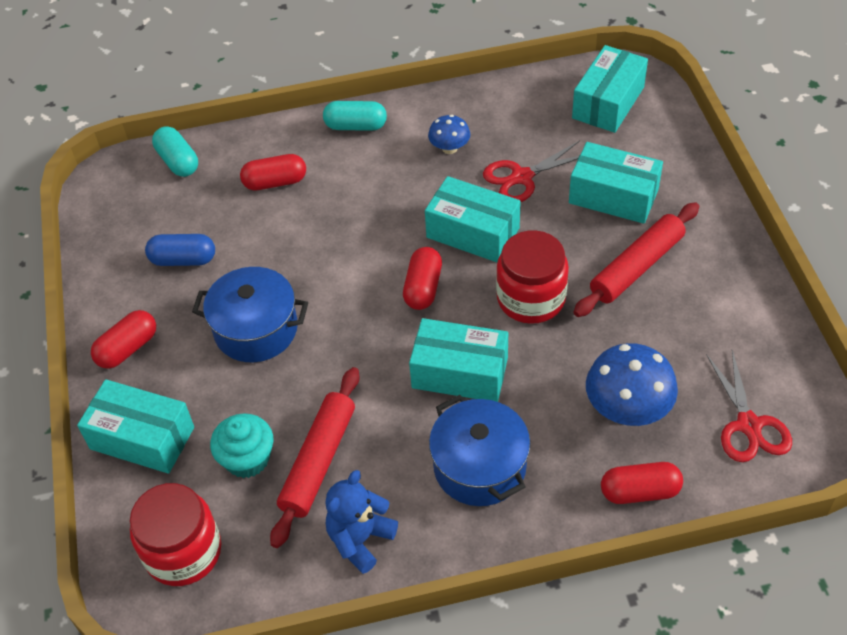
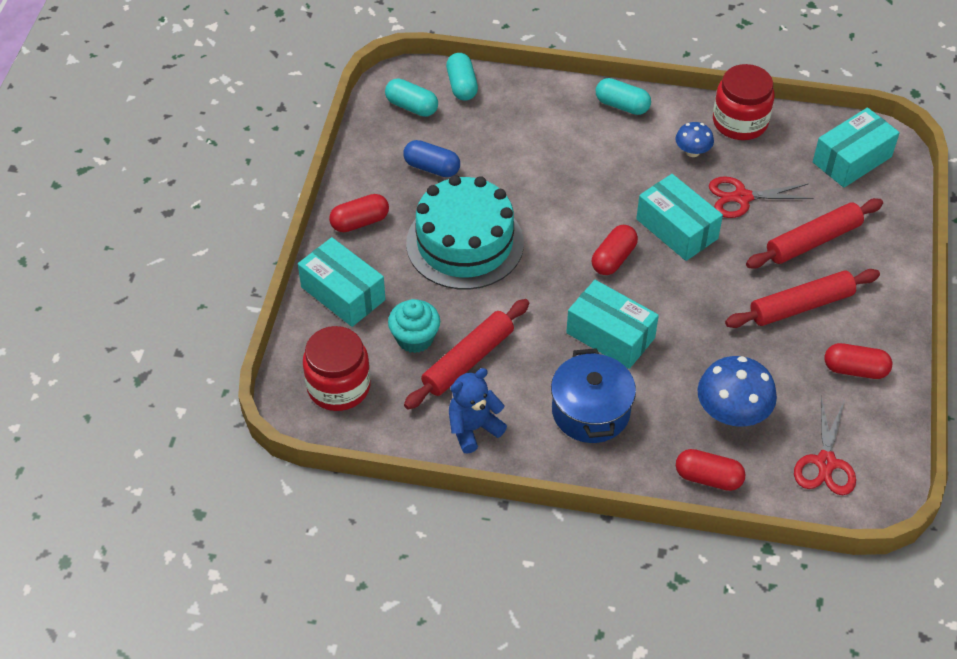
camera: 20 degrees right, 0 degrees up
blue pot [192,267,308,362] -> turquoise cake [406,175,524,290]
red capsule [240,154,306,190] -> red capsule moved to [824,343,892,379]
red jar [496,230,569,324] -> red jar moved to [713,64,774,140]
turquoise box [569,142,663,224] -> red rolling pin [746,198,883,269]
none -> turquoise capsule [385,78,438,117]

